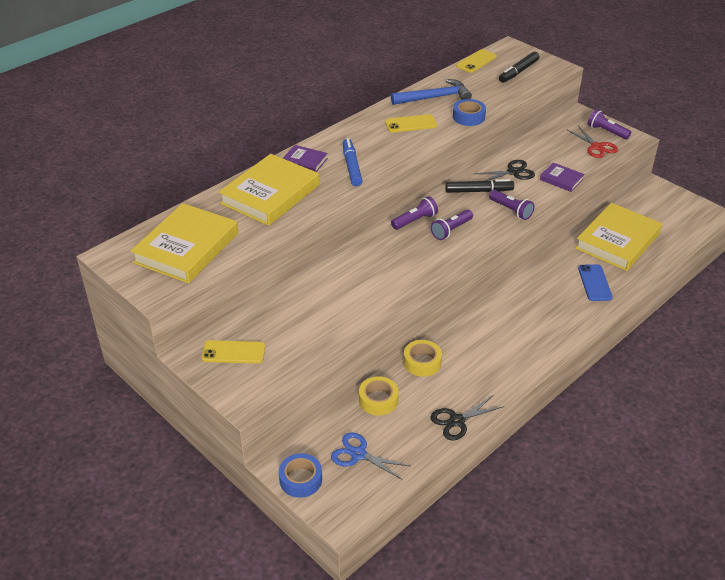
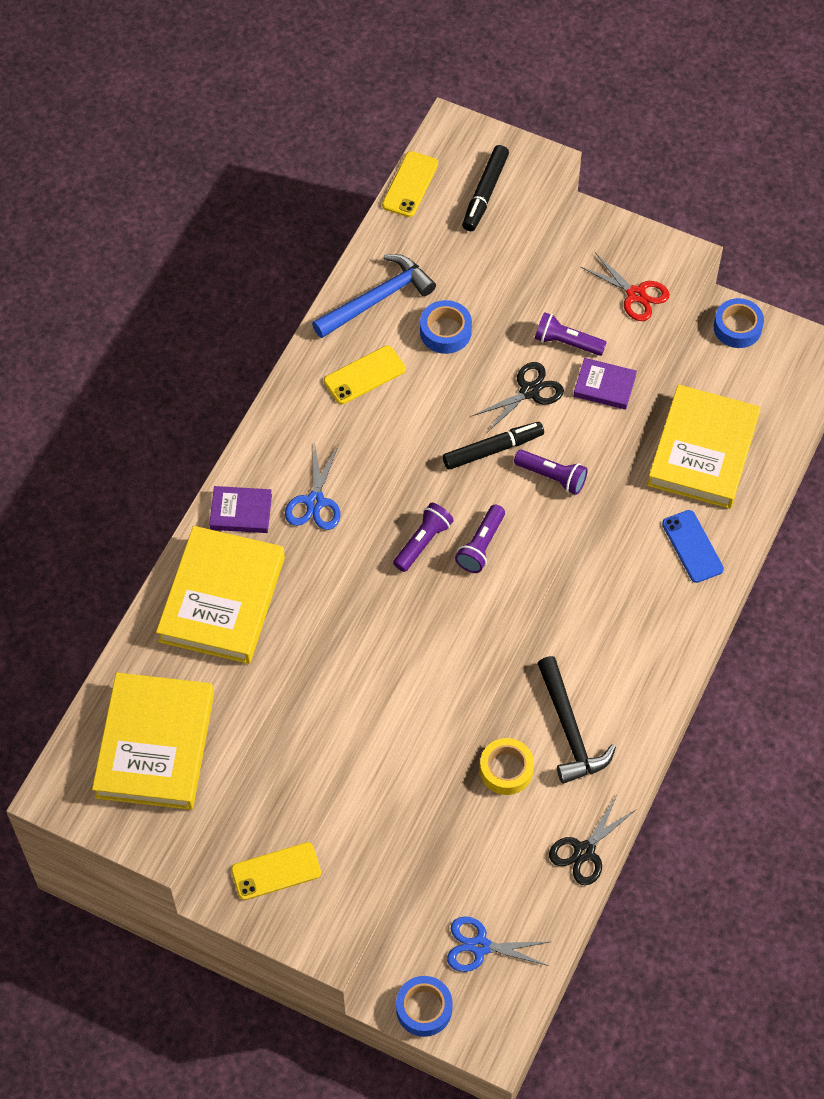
camera: 20 degrees left, 20 degrees up
blue marker [343,138,362,186] -> blue scissors [285,444,341,530]
yellow tape [359,376,399,415] -> none
purple flashlight [588,110,631,139] -> purple flashlight moved to [535,312,607,356]
none -> black hammer [537,656,616,784]
none -> blue tape [714,298,764,348]

